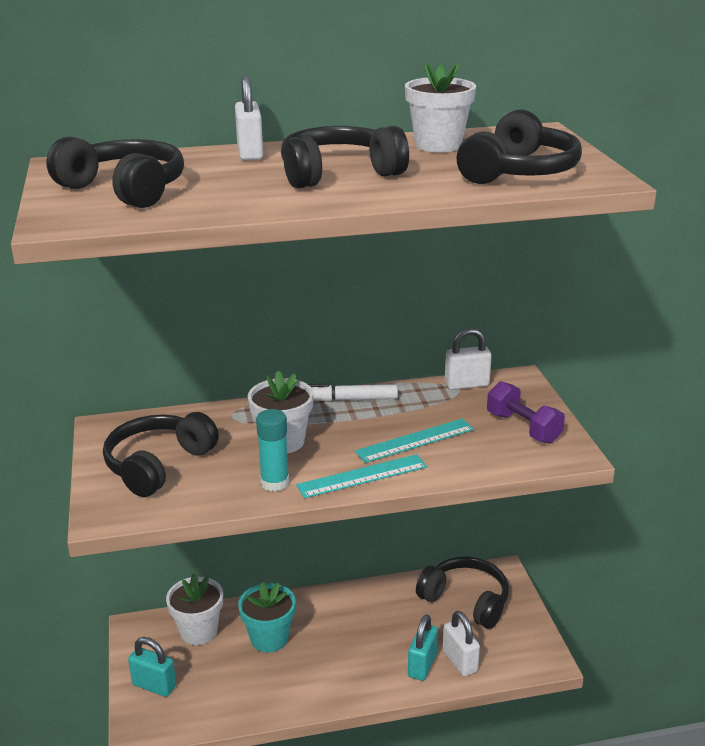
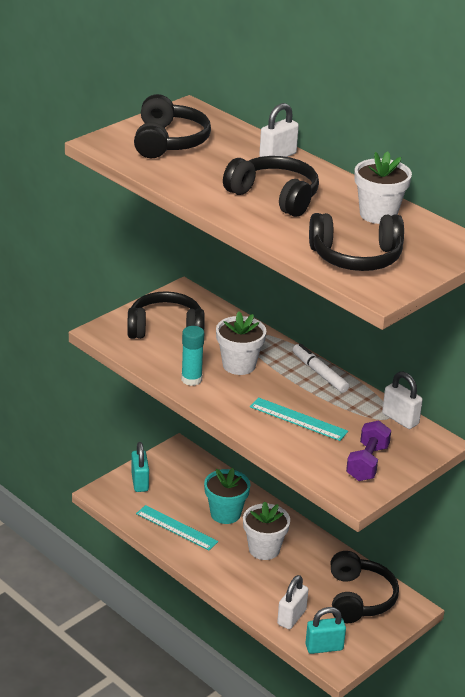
camera: 55 degrees right, 5 degrees up
white flower pot [166,573,223,645] -> white flower pot moved to [243,502,290,560]
turquoise ruler [296,454,427,498] -> turquoise ruler moved to [136,505,218,550]
turquoise padlock [408,614,438,681] -> turquoise padlock moved to [305,607,346,654]

